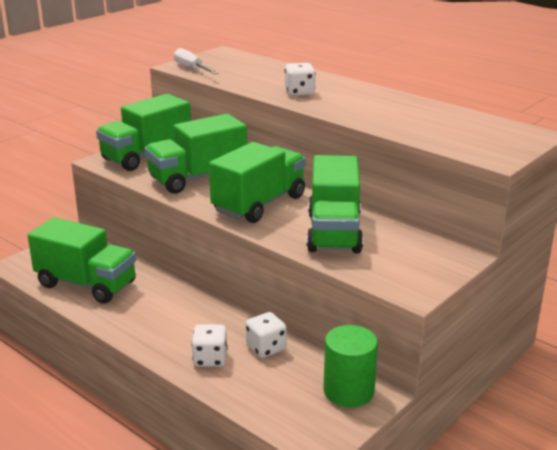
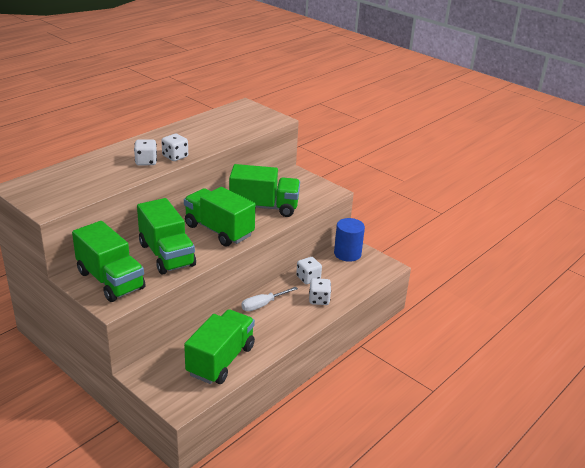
camera: 90 degrees left, 5 degrees up
white screwdriver [174,48,219,74] -> white screwdriver moved to [241,287,298,311]
green cylinder [324,325,378,407] -> blue cylinder [334,218,365,262]
none -> white dice [161,134,188,161]

